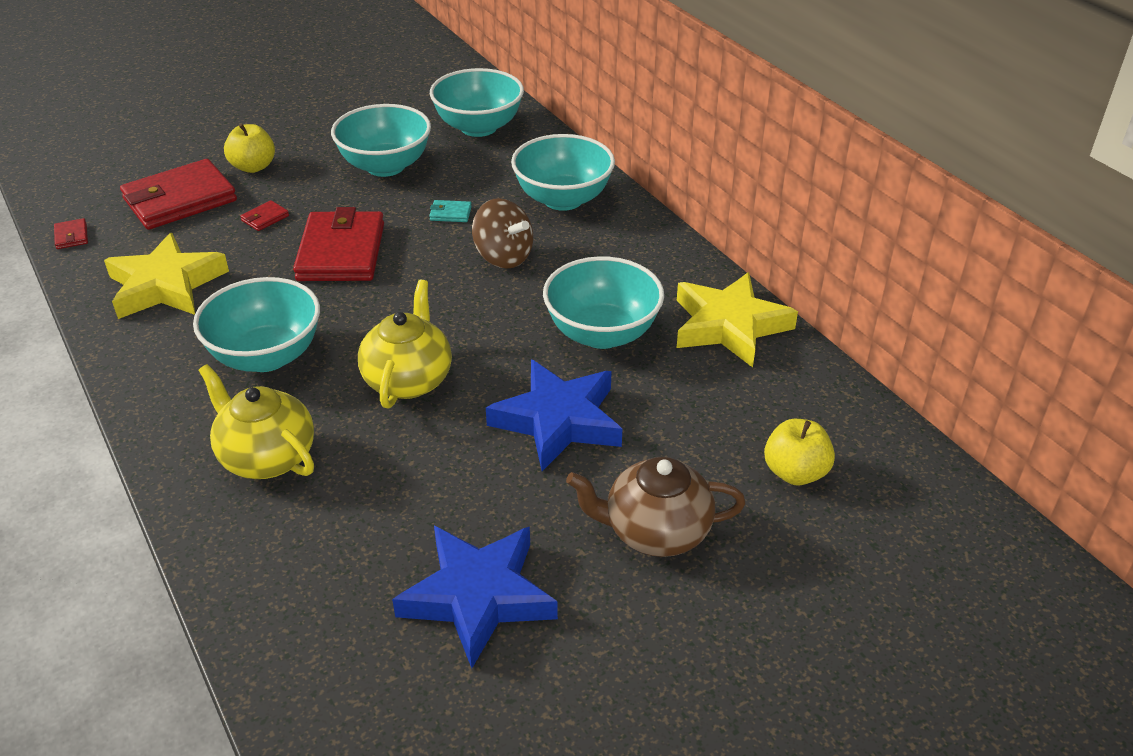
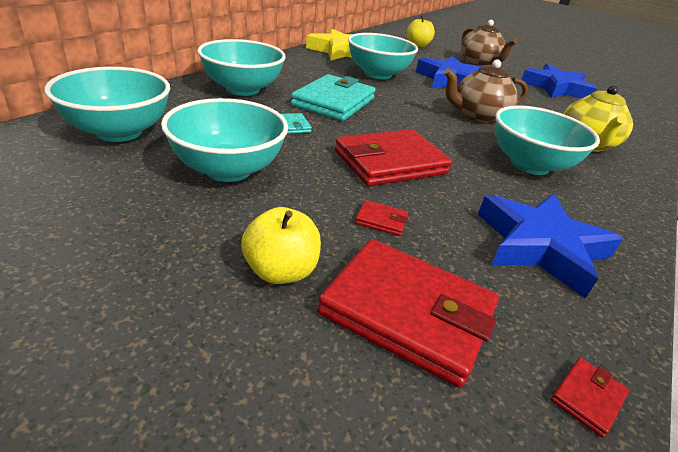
camera: 120 degrees left, 5 degrees down
yellow star [104,233,229,319] -> blue star [478,194,623,299]
yellow teapot [358,280,452,409] -> brown teapot [444,59,528,123]
brown spinning top [472,198,533,269] -> turquoise wallet [291,74,376,121]

